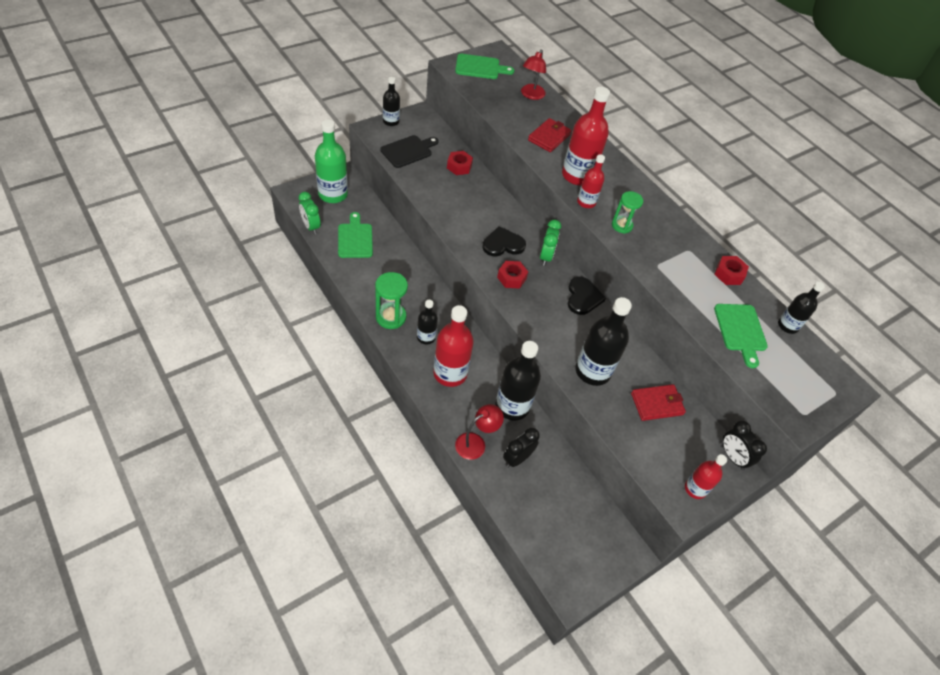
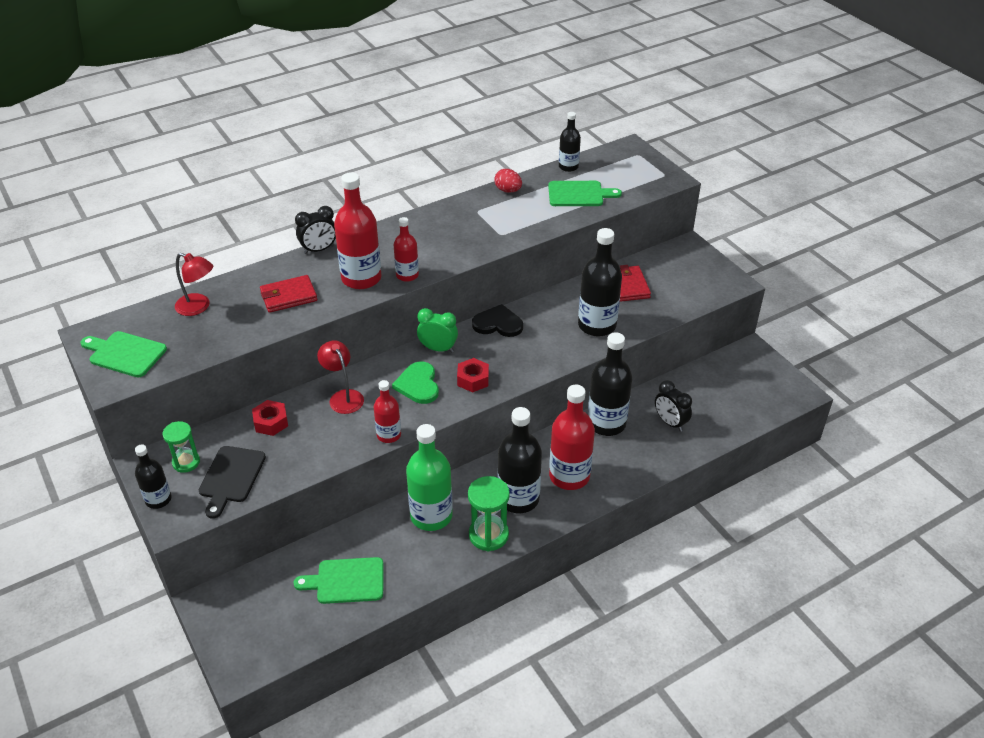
camera: 80 degrees left, 10 degrees down
green clock [299,192,321,234] -> none
green bottle [315,120,348,203] -> green bottle moved to [406,424,453,531]
black cutting board [380,135,439,168] -> black cutting board turned 135 degrees counterclockwise [199,446,266,519]
black bottle [417,300,438,344] -> black bottle [498,407,542,513], size x1.76
green cutting board [455,54,515,79] -> green cutting board turned 75 degrees counterclockwise [81,331,167,377]
red lamp [455,404,504,460] -> red lamp moved to [317,340,364,414]
black heart [483,226,526,257] -> green heart [392,362,439,404]
red wallet [528,118,571,152] -> red wallet turned 60 degrees counterclockwise [260,275,317,313]
green hourglass [612,191,643,234] -> green hourglass moved to [162,421,200,473]
red bottle [685,454,727,499] -> red bottle moved to [373,380,401,443]
red nut [714,256,749,285] -> red egg [494,169,522,193]
black clock [722,421,767,470] -> black clock moved to [295,206,336,254]

